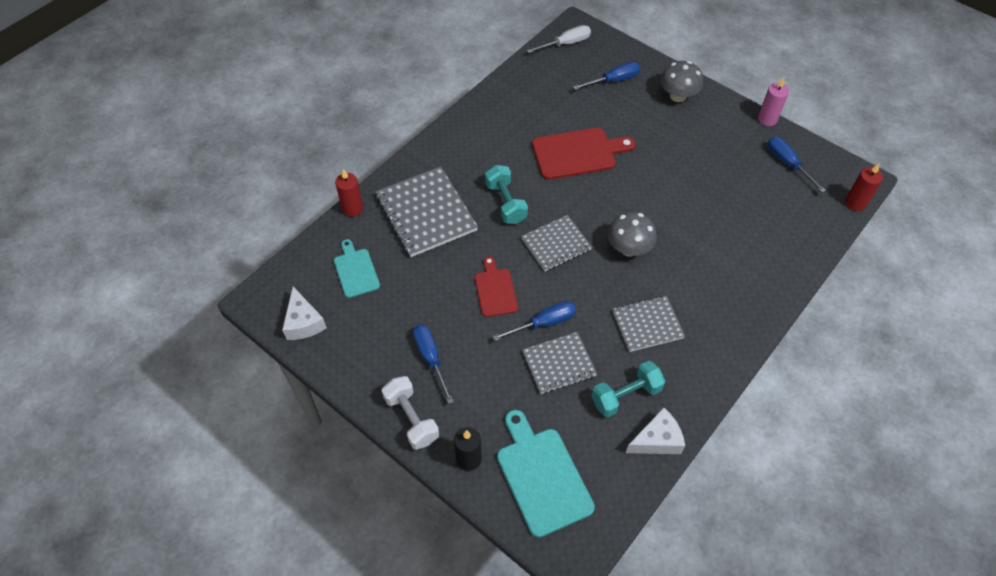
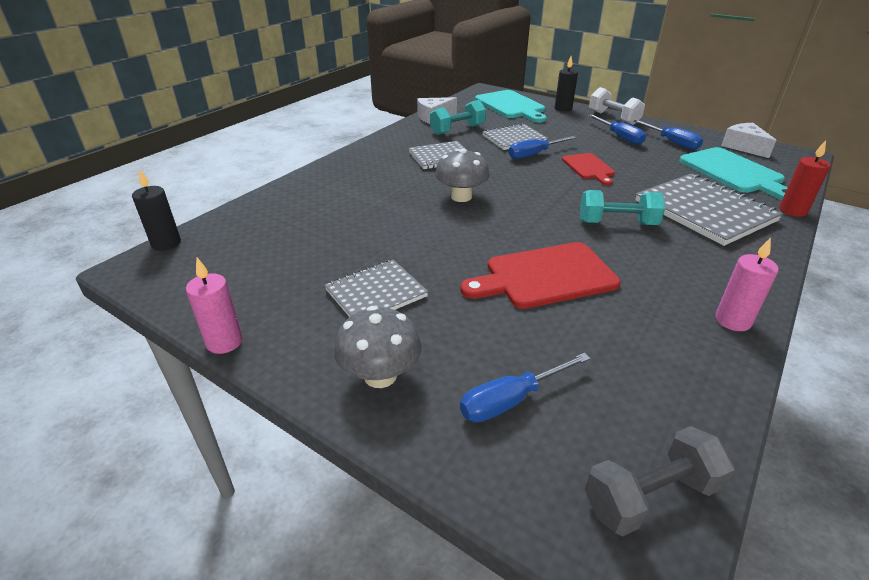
camera: 175 degrees right, 20 degrees down
turquoise cutting board [334,239,380,298] -> turquoise cutting board [679,147,788,200], size x1.65
turquoise dumbbell [485,165,528,224] -> turquoise dumbbell turned 60 degrees counterclockwise [580,190,665,225]
grey notebook [521,215,592,271] -> grey notebook moved to [325,260,428,317]
white screwdriver [527,25,591,53] -> grey dumbbell [585,426,734,536]
blue screwdriver [768,137,826,193] -> blue screwdriver moved to [633,120,703,150]
red candle [845,163,883,211] -> black candle [132,169,181,251]
none -> pink candle [715,237,779,331]

